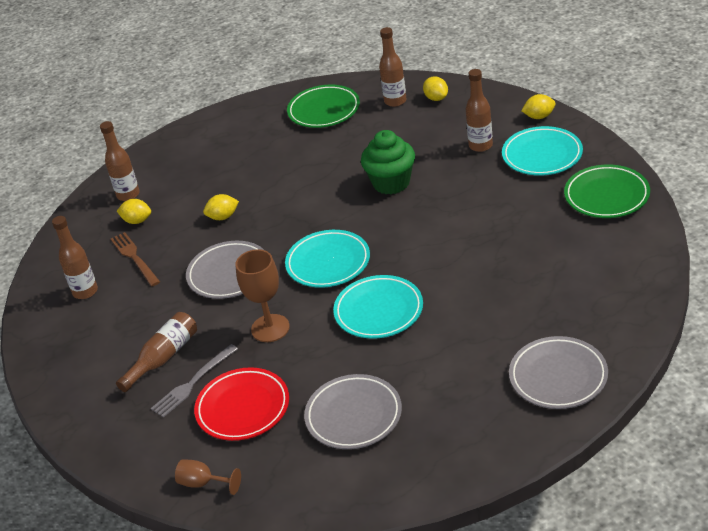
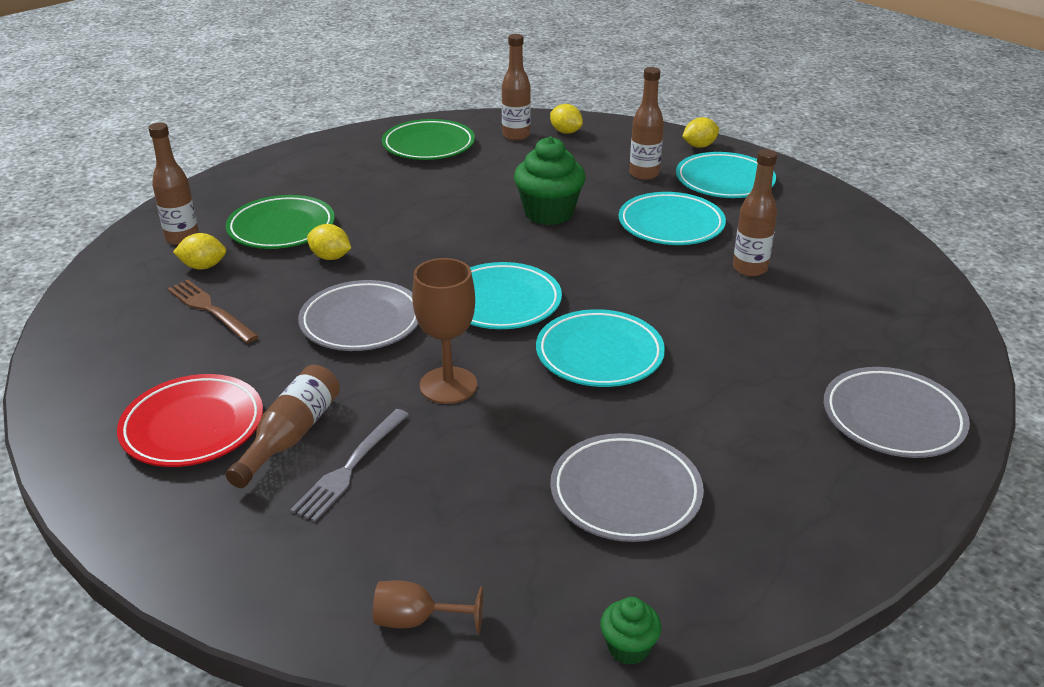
camera: 20 degrees left, 5 degrees down
brown bottle [52,216,98,299] -> brown bottle moved to [733,149,777,276]
red plate [194,367,289,441] -> red plate moved to [117,374,263,467]
yellow lemon [203,194,239,220] -> yellow lemon turned 60 degrees clockwise [307,224,351,260]
green plate [564,165,650,218] -> green plate moved to [226,195,335,249]
none -> green cupcake [600,597,661,665]
none -> turquoise plate [619,192,726,245]

